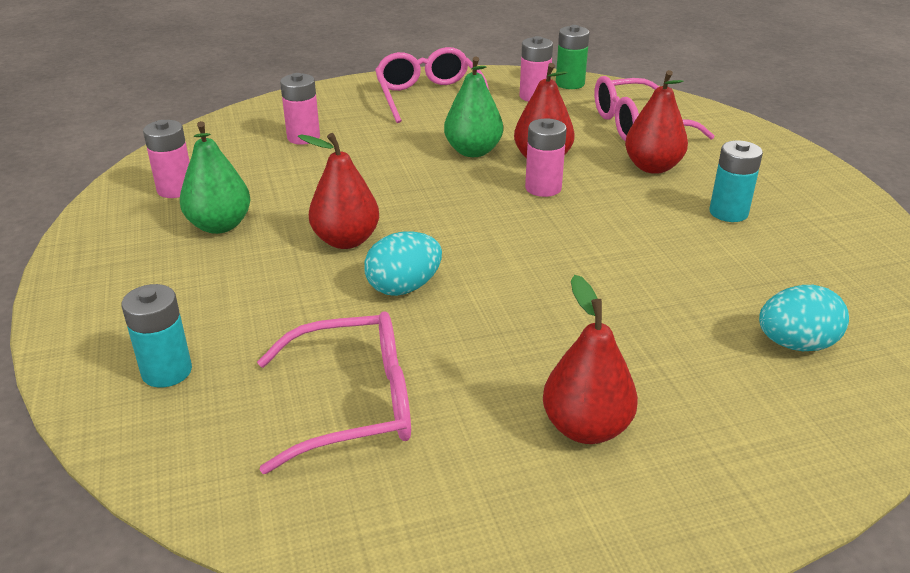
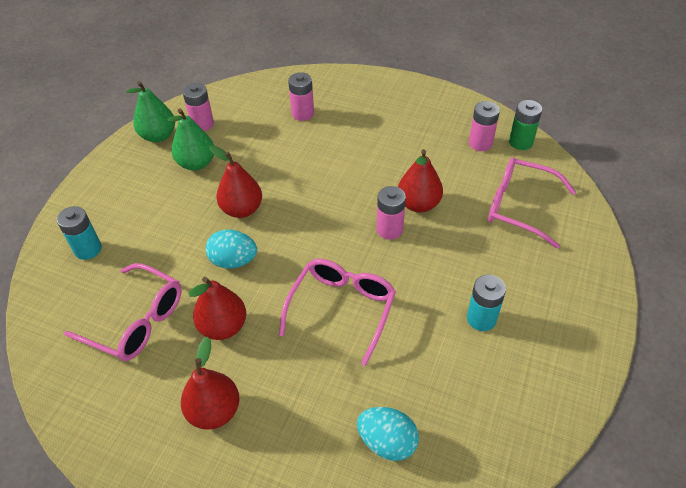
camera: 40 degrees right, 15 degrees up
pink glasses [375,47,489,123] -> pink glasses moved to [279,259,396,366]
green pear [444,57,503,157] -> green pear moved to [126,81,175,142]
red pear [625,70,688,174] -> red pear moved to [189,277,246,340]

